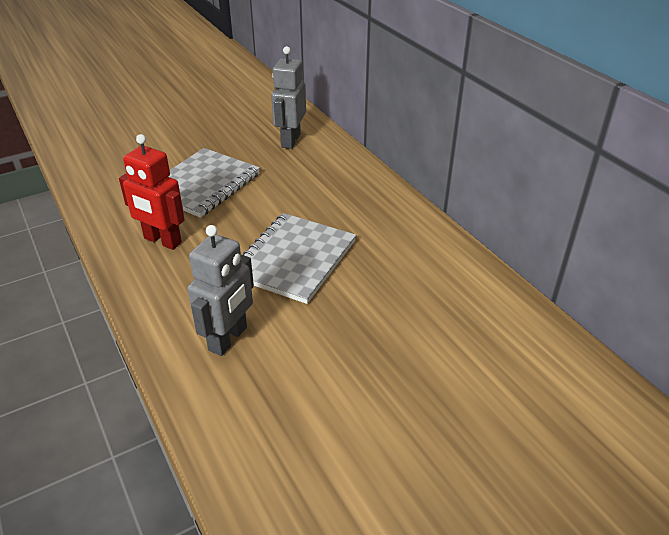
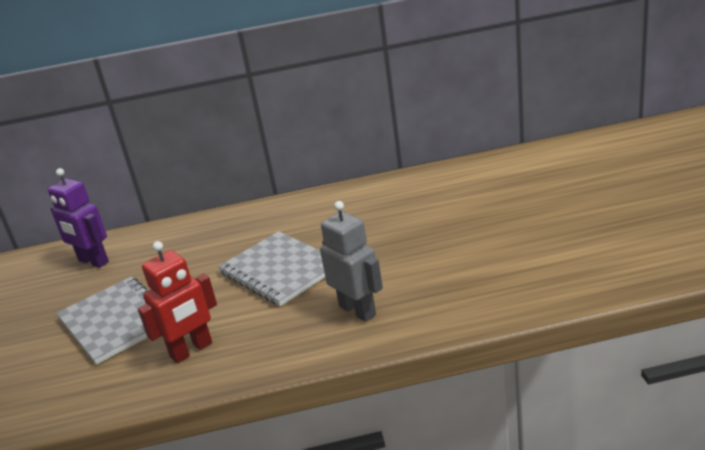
camera: 65 degrees left, 10 degrees down
grey robot [271,46,306,149] -> purple robot [48,168,109,268]

